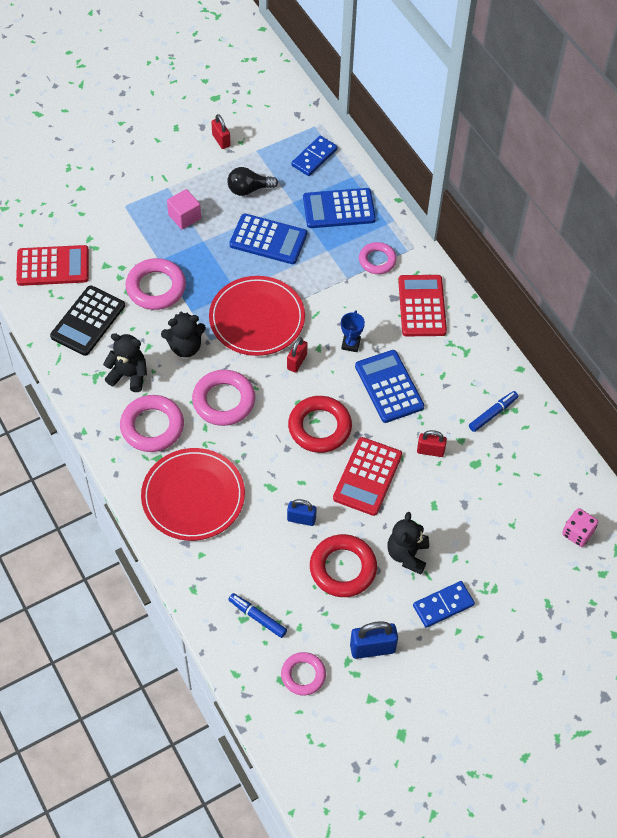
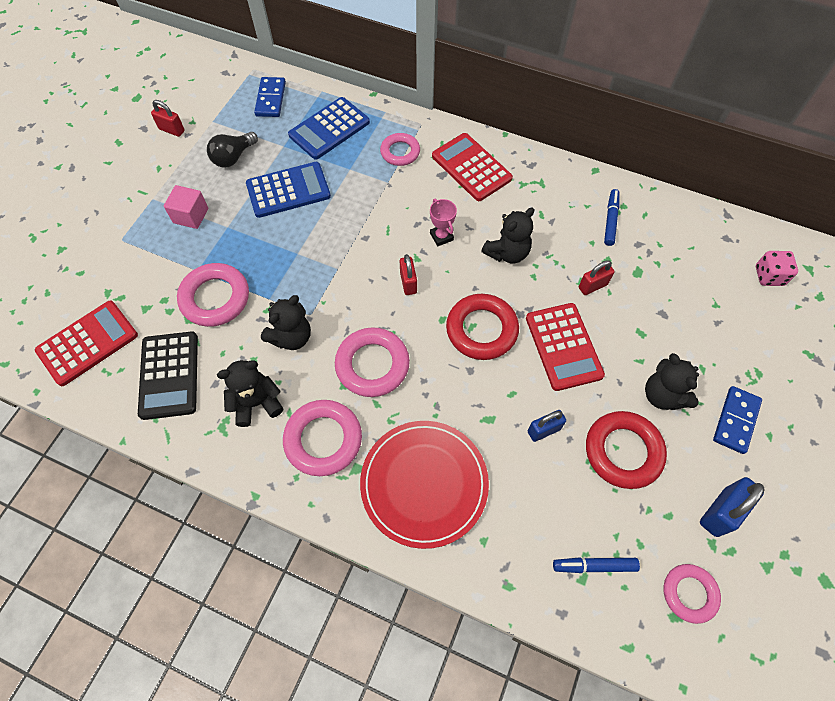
camera: 35 degrees left, 5 degrees up
red plate [209,276,305,356] -> none
blue trophy [341,310,365,352] -> pink trophy [430,199,457,246]
blue calculator [355,350,424,423] -> black teddy bear [481,207,535,263]

